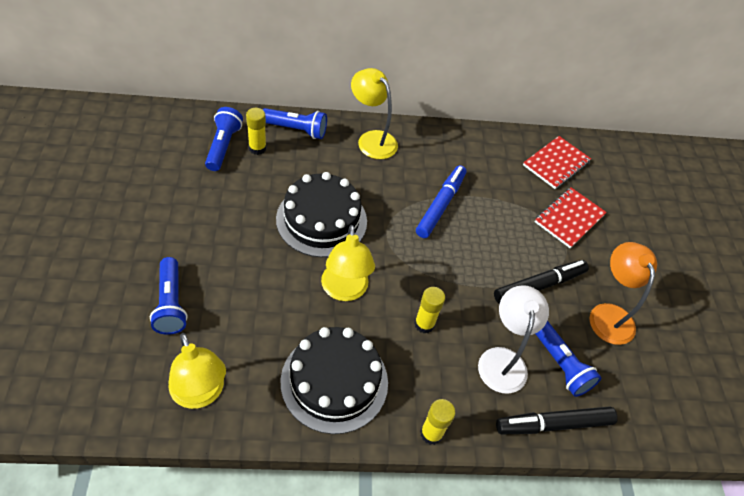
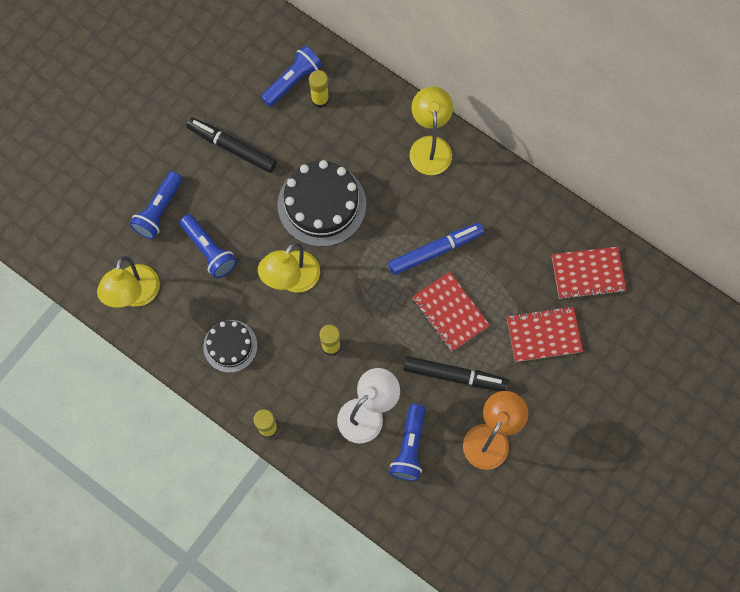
camera: 45 degrees right, 20 degrees up
blue flashlight [262,108,327,139] -> blue flashlight moved to [180,214,237,278]
black cake [281,327,388,434] -> black cake [203,320,257,373], size x0.59
black marker [496,406,618,434] -> black marker moved to [186,117,277,173]
none -> red notebook [413,272,490,351]

